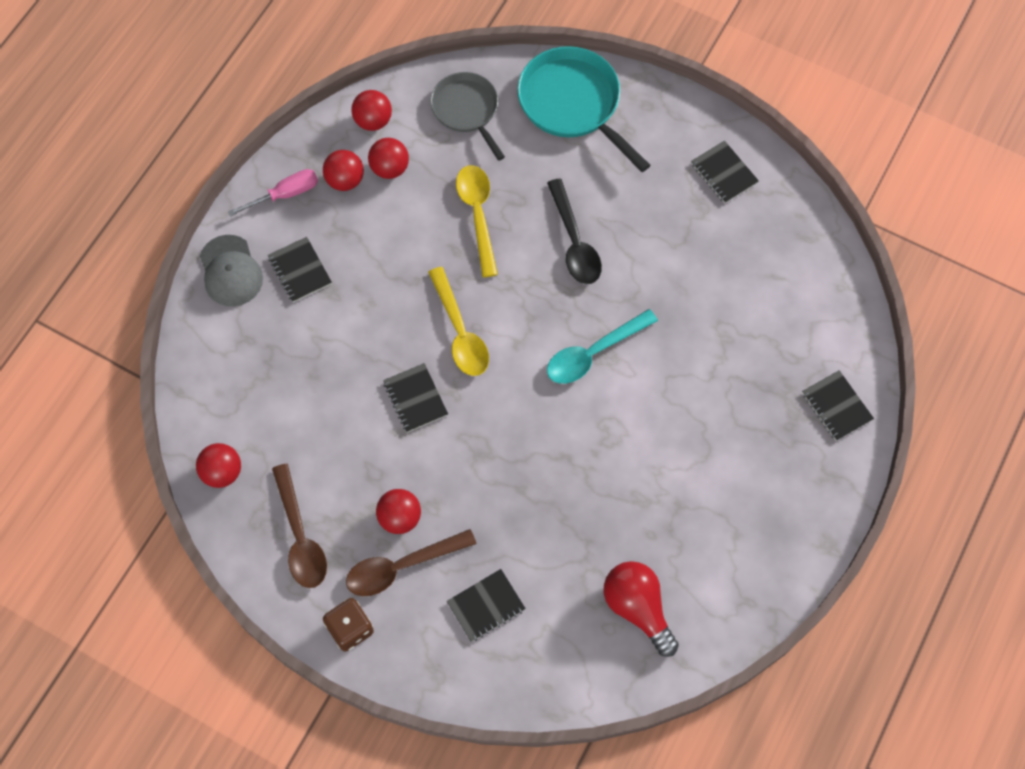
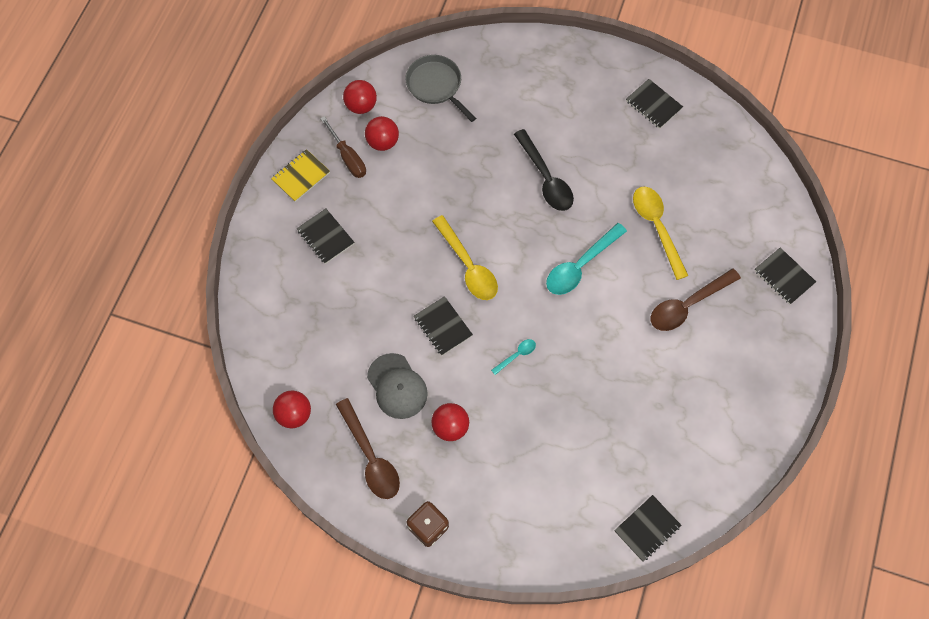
camera: 10 degrees left, 0 degrees up
grey cap [200,235,263,306] -> grey cap moved to [367,353,428,419]
pink screwdriver [228,169,318,217] -> yellow notebook [271,149,330,202]
red ball [323,150,364,191] -> brown screwdriver [320,116,366,178]
brown spoon [346,529,476,596] -> brown spoon moved to [651,268,741,331]
black notebook [447,569,526,642] -> black notebook moved to [614,495,681,562]
yellow spoon [456,165,498,277] -> yellow spoon moved to [633,187,688,280]
turquoise pan [517,46,650,172] -> none
red light bulb [603,561,679,657] -> none
none -> turquoise spoon [491,339,536,375]

